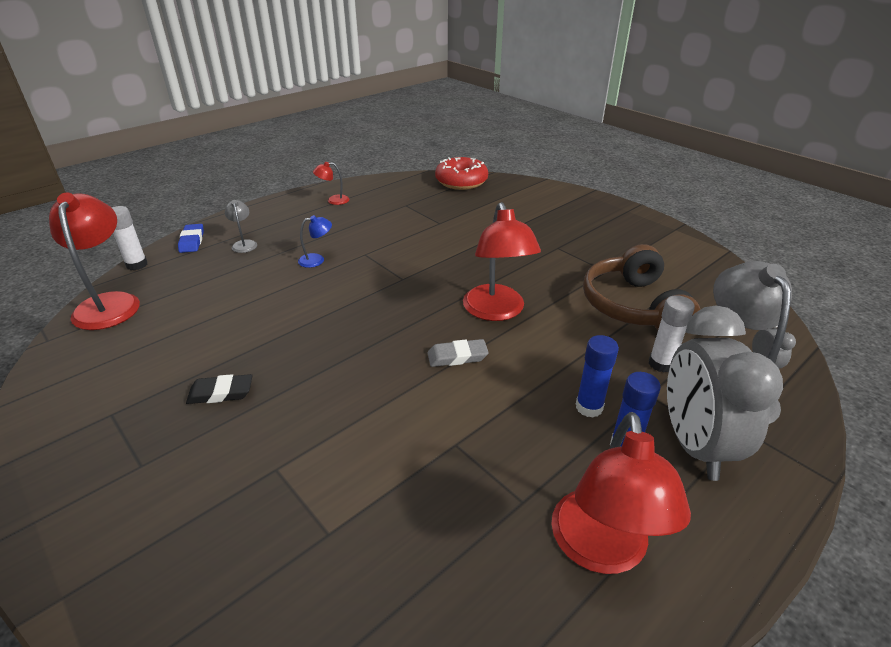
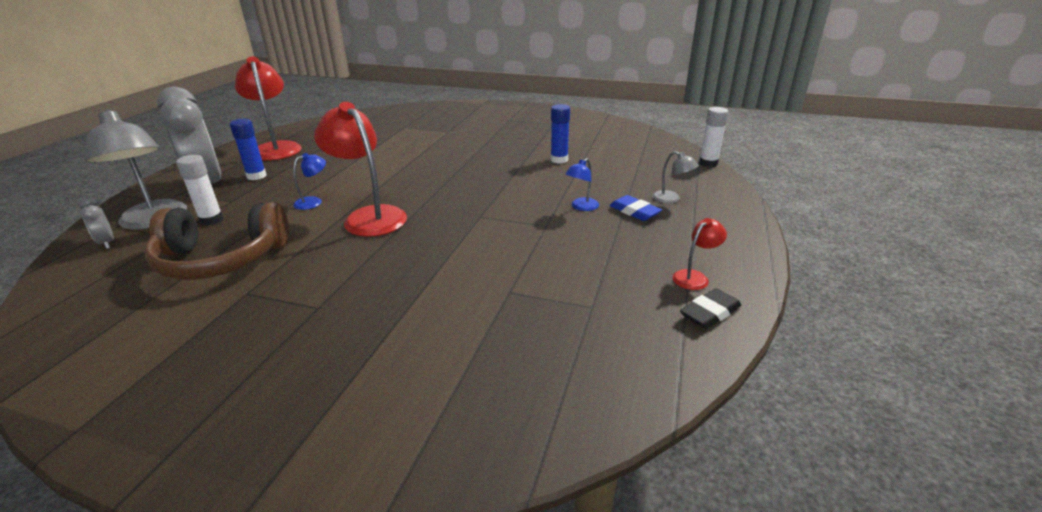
camera: 150 degrees right, 5 degrees down
red lamp [49,193,140,330] -> none
blue eraser [178,224,204,253] -> blue eraser moved to [609,195,662,221]
black eraser [186,374,253,404] -> black eraser moved to [680,288,741,329]
grey eraser [428,339,489,367] -> none
red donut [435,157,488,190] -> none
blue glue stick [576,335,619,418] -> blue glue stick moved to [551,104,570,163]
brown headphones [583,244,700,333] -> brown headphones turned 120 degrees clockwise [144,202,289,280]
none -> blue lamp [293,153,326,210]

